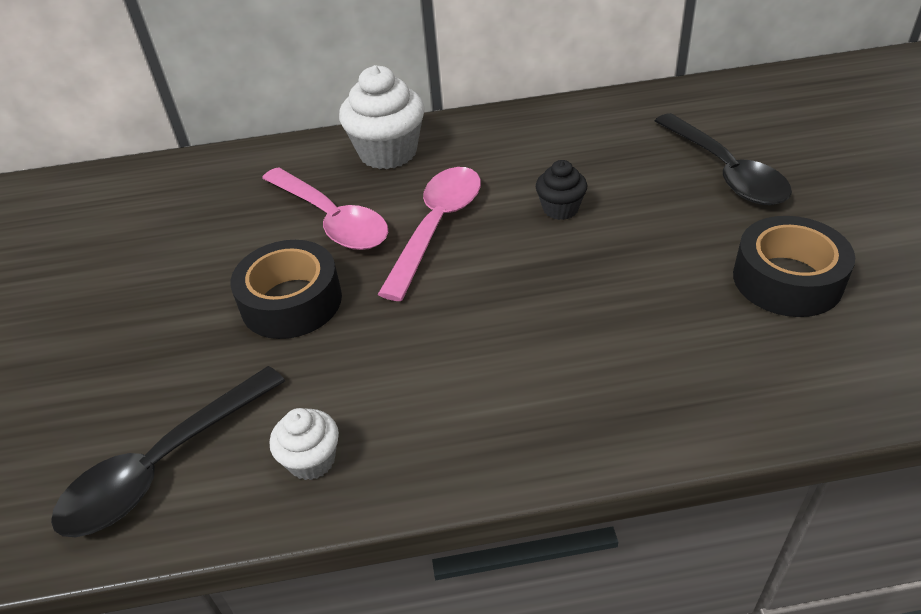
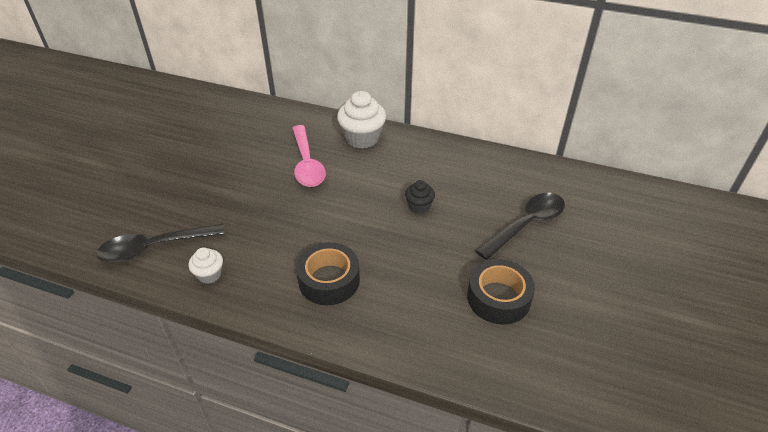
camera: 25 degrees right, 0 degrees up
black tape [231,240,342,339] -> black tape moved to [296,242,360,305]
pink spoon [378,167,481,301] -> none
black spoon [655,113,792,205] -> black spoon turned 135 degrees counterclockwise [475,193,565,260]

